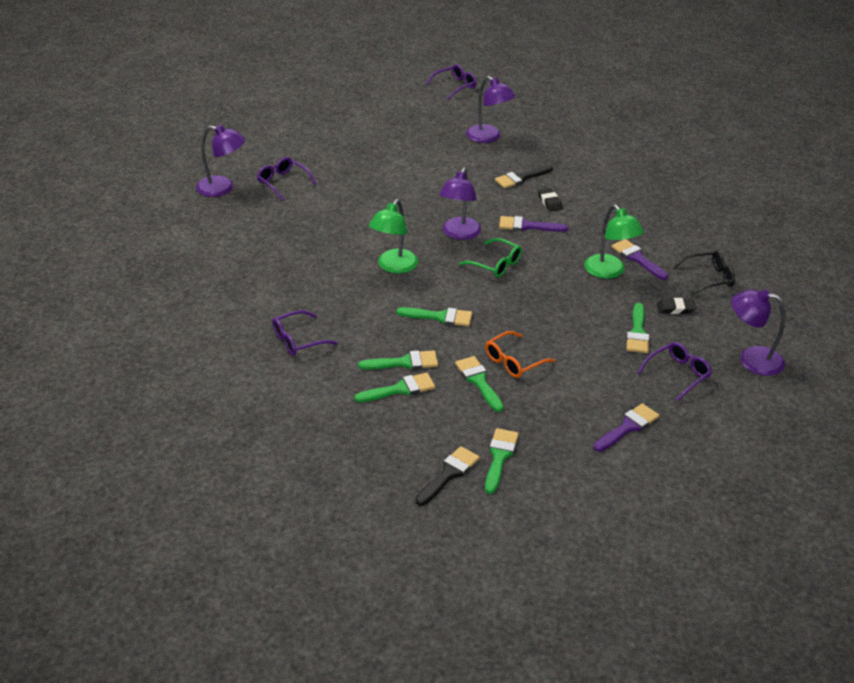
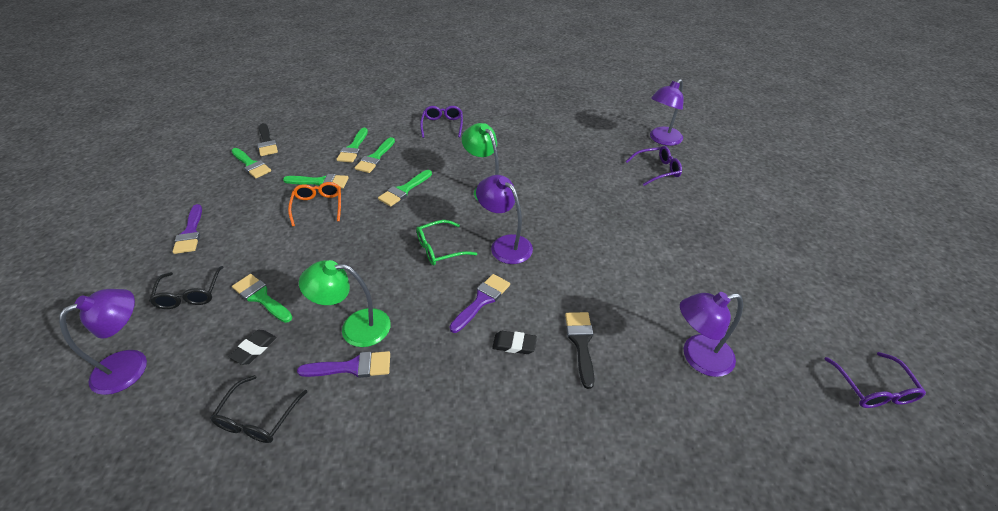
camera: 120 degrees right, 5 degrees up
purple glasses [637,342,712,401] -> black glasses [149,266,223,309]

